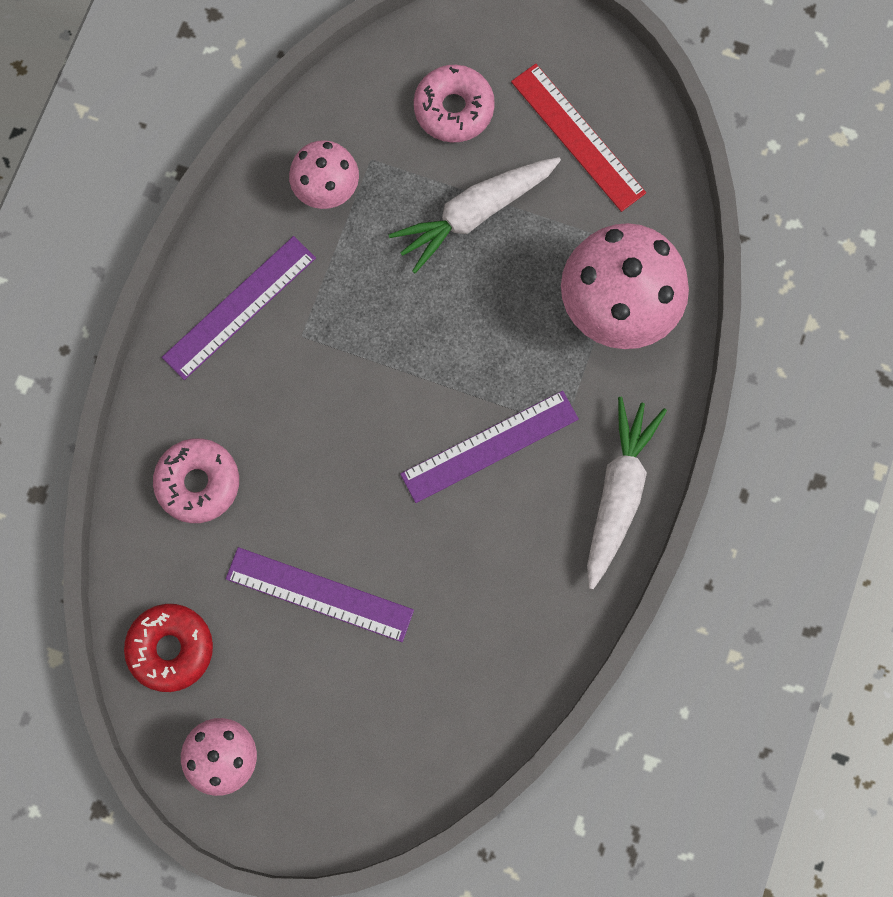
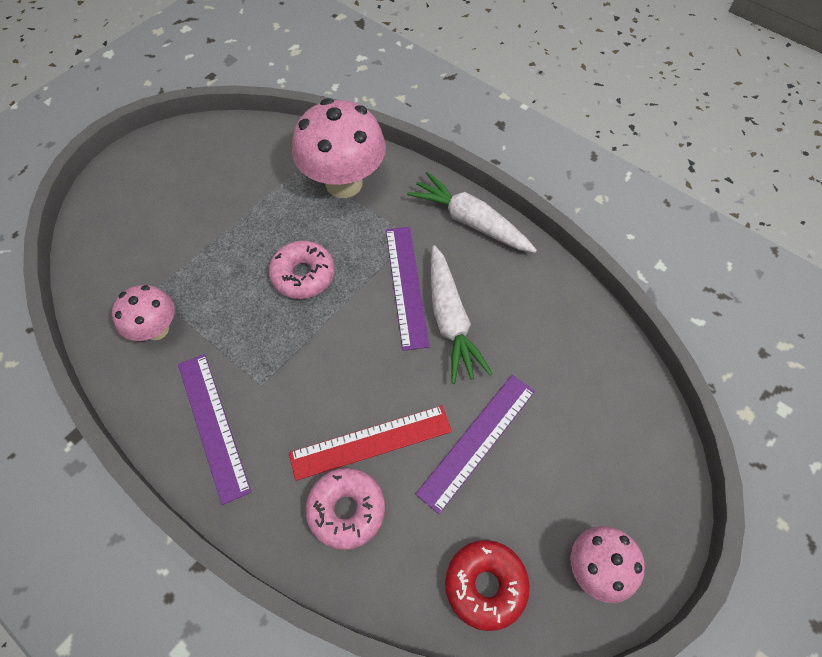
camera: 70 degrees left, 15 degrees down
white carrot [388,157,561,273] -> white carrot moved to [431,245,493,384]
pink donut [414,65,495,143] -> pink donut moved to [269,240,335,299]
red ruler [511,64,646,212] -> red ruler moved to [289,405,452,481]

